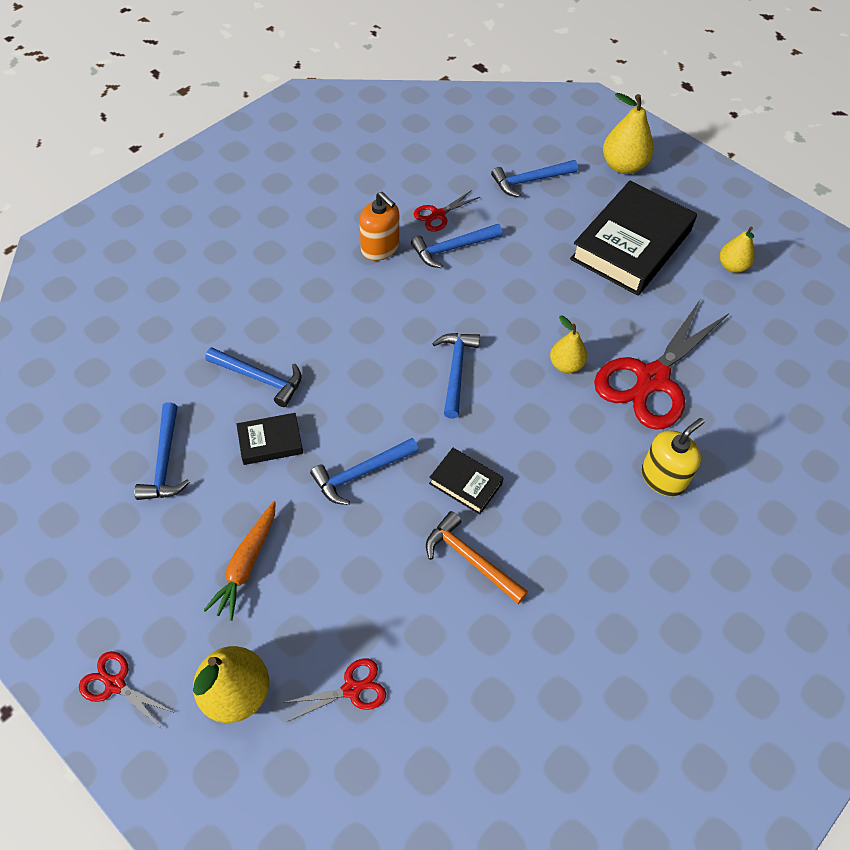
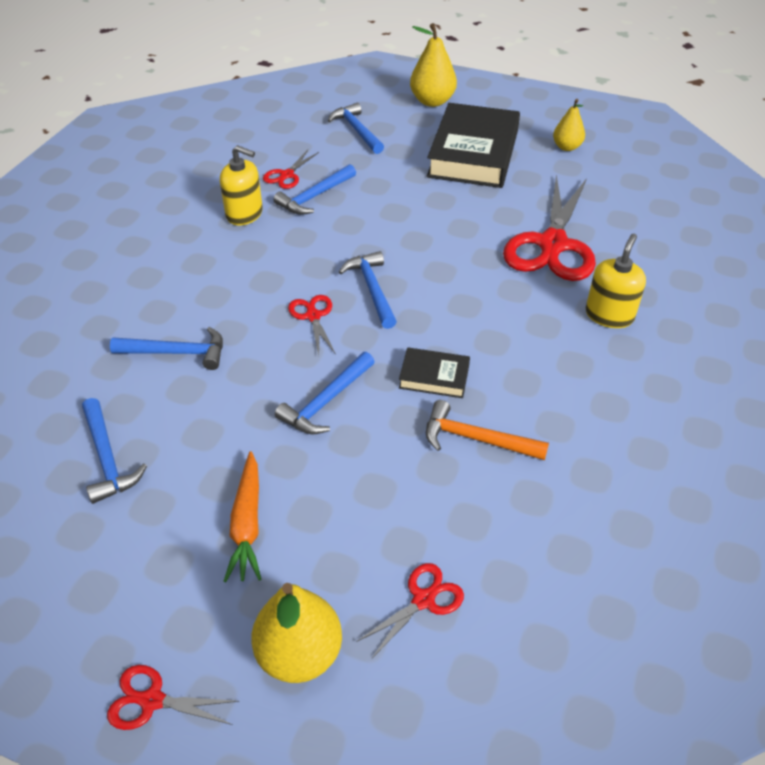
camera: 20 degrees left, 10 degrees down
black book [236,413,303,465] -> none
orange soap dispenser [359,192,399,261] -> yellow soap dispenser [220,145,263,225]
blue hammer [491,160,578,197] -> blue hammer turned 105 degrees clockwise [328,103,384,154]
yellow pear [550,315,587,373] -> none
none -> red scissors [288,295,335,355]

